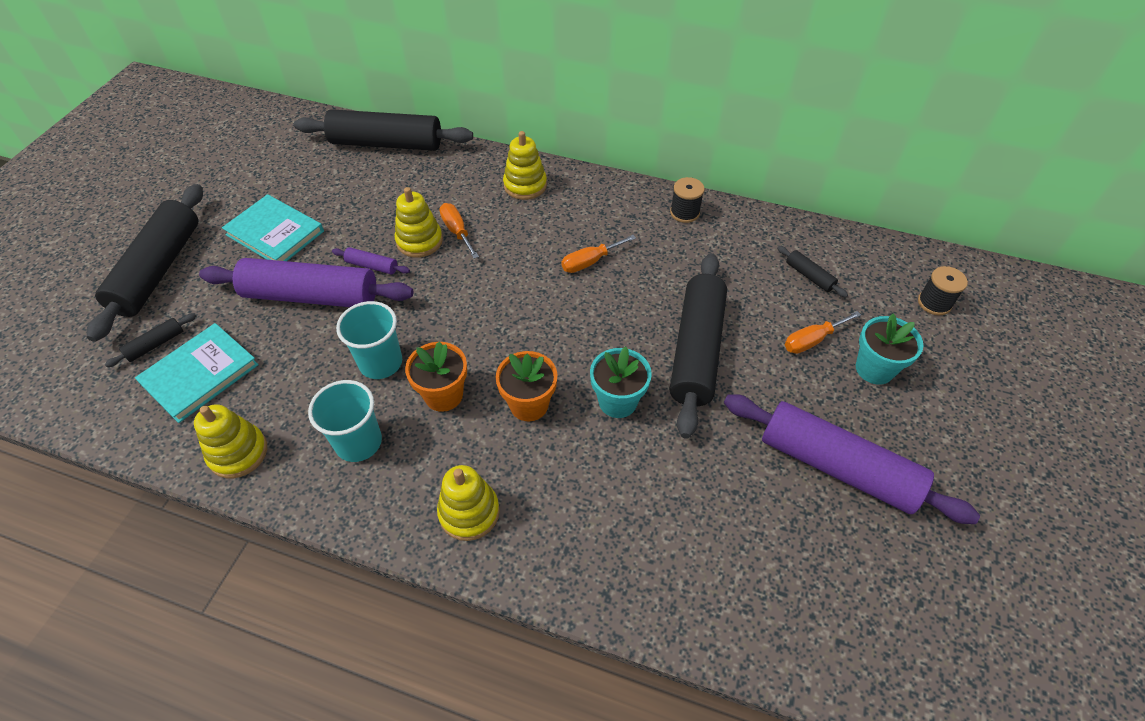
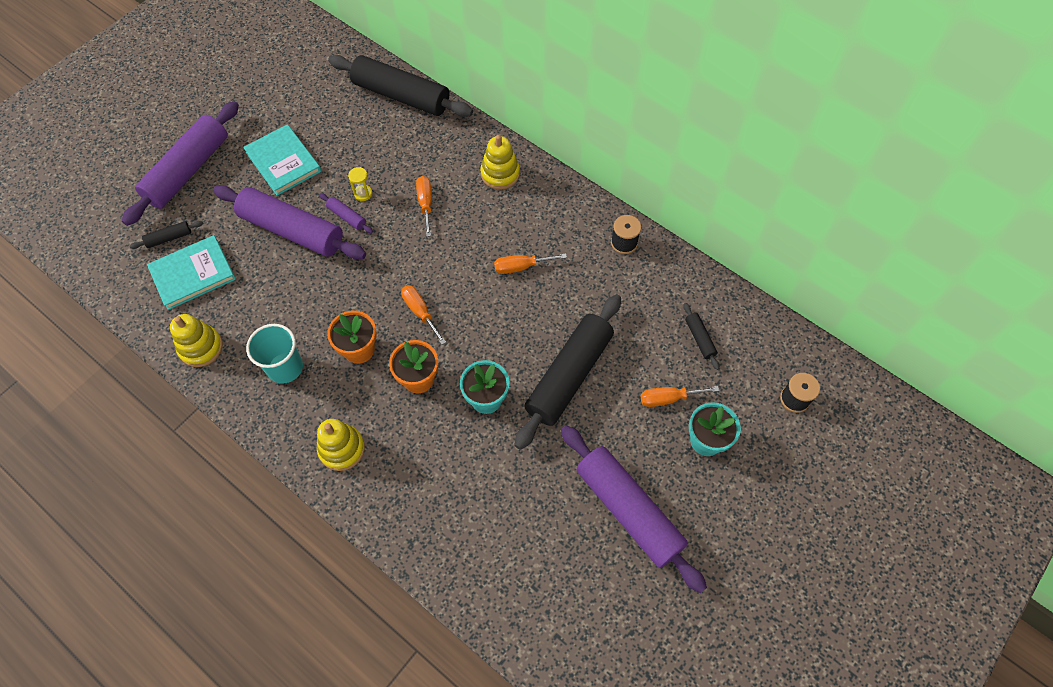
camera: 20 degrees right, 10 degrees up
black rolling pin [87,184,203,342] -> purple rolling pin [122,101,239,226]
turquoise cup [336,301,402,379] -> none
yellow stacking toy [395,187,443,258] -> none
none -> yellow hourglass [348,167,372,201]
none -> orange screwdriver [401,285,446,345]

